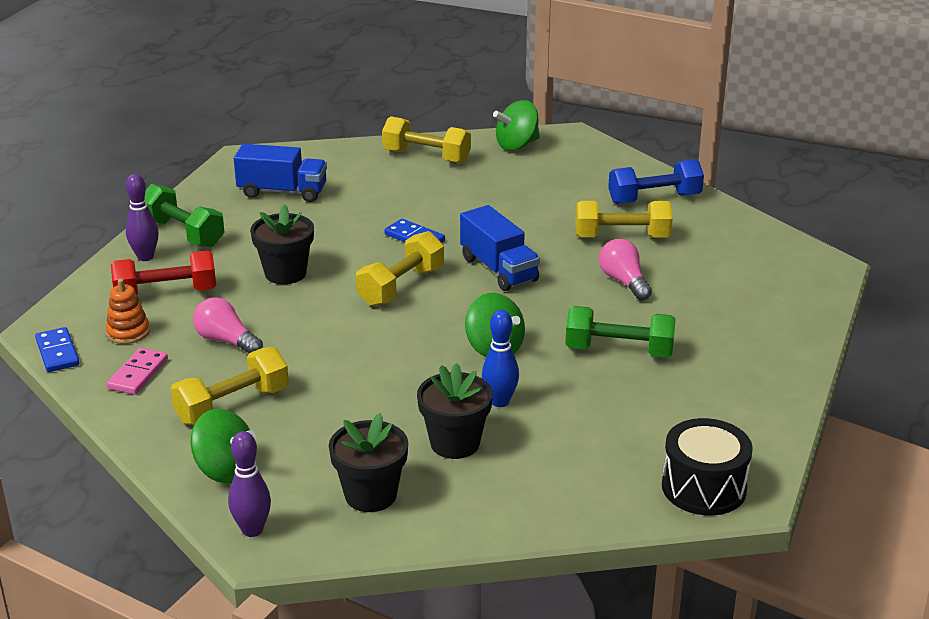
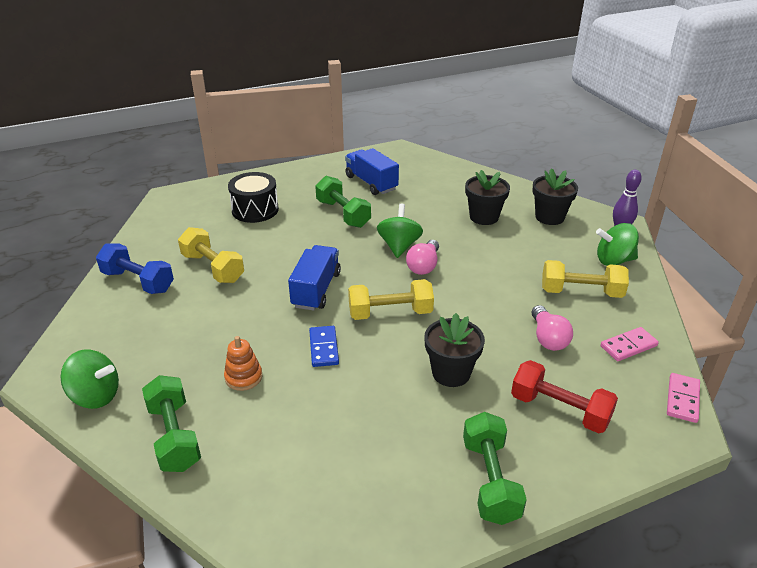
camera: 135 degrees left, 5 degrees up
blue domino [35,327,80,372] -> pink domino [667,373,700,423]
orange stacking toy [106,279,150,344] -> orange stacking toy moved to [224,336,263,391]
purple bowling pin [126,174,159,261] -> none
green spinning top [191,409,256,484] -> green spinning top turned 75 degrees counterclockwise [596,223,639,266]
blue truck [234,144,327,202] -> blue truck moved to [345,148,399,195]
yellow dumbbell [382,116,471,163] -> green dumbbell [142,375,201,472]
blue bowling pin [482,310,519,407] -> none
pink light bulb [599,239,652,300] -> pink light bulb moved to [406,240,439,275]
black drum [662,418,753,516] -> black drum moved to [228,172,279,223]

